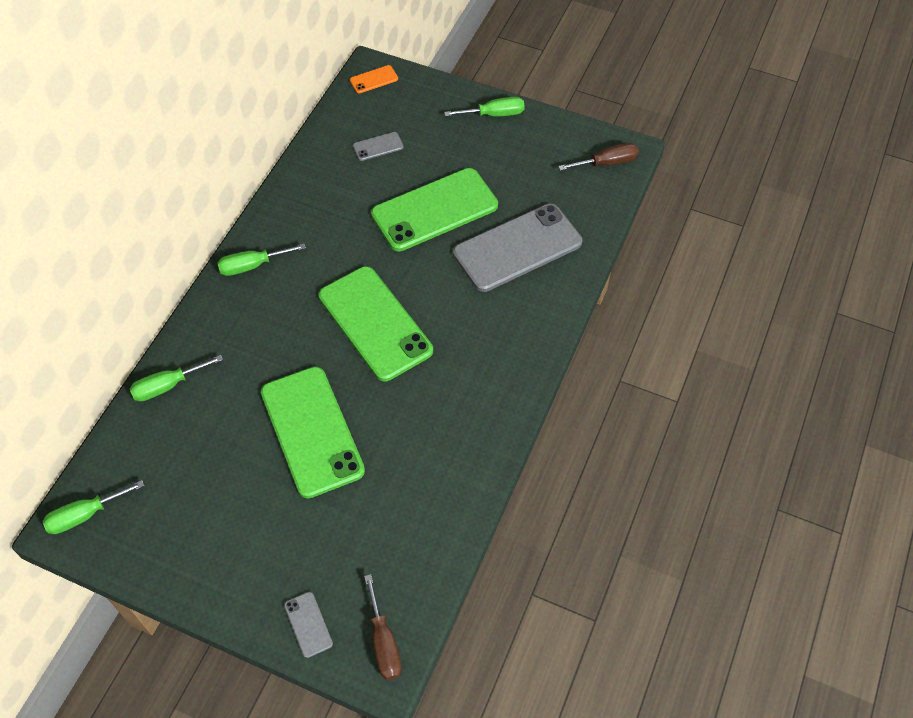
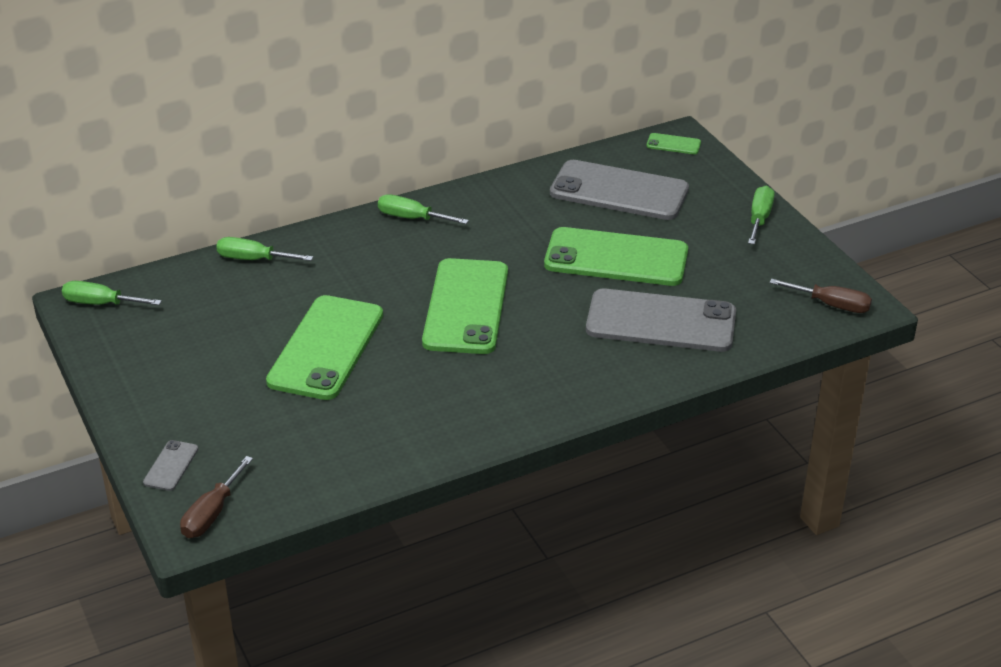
camera: 40 degrees right, 20 degrees down
orange phone [350,65,398,94] -> green phone [646,133,701,154]
grey phone [353,132,404,161] -> grey phone [550,160,689,220], size x2.41
green screwdriver [444,97,525,117] -> green screwdriver turned 105 degrees counterclockwise [748,186,775,245]

